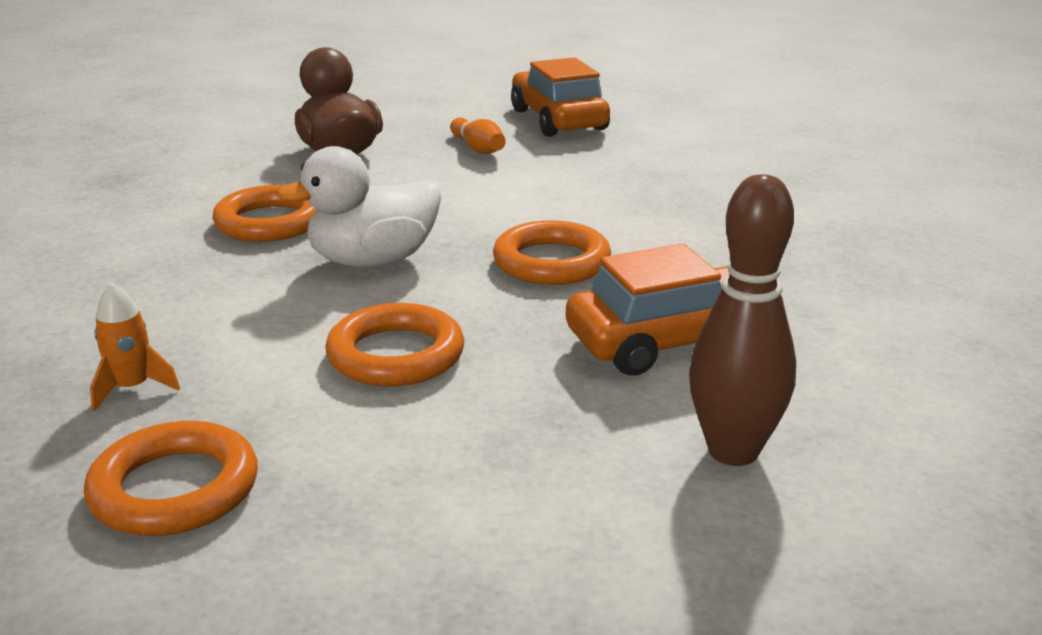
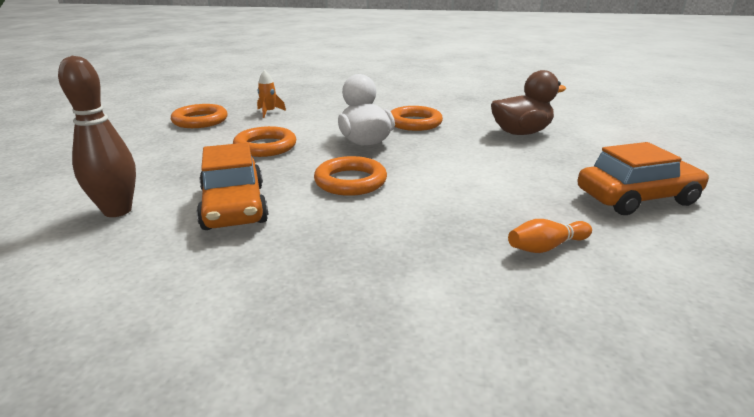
camera: 95 degrees right, 0 degrees up
orange bowling pin [450,118,506,154] -> orange bowling pin moved to [508,219,592,253]

